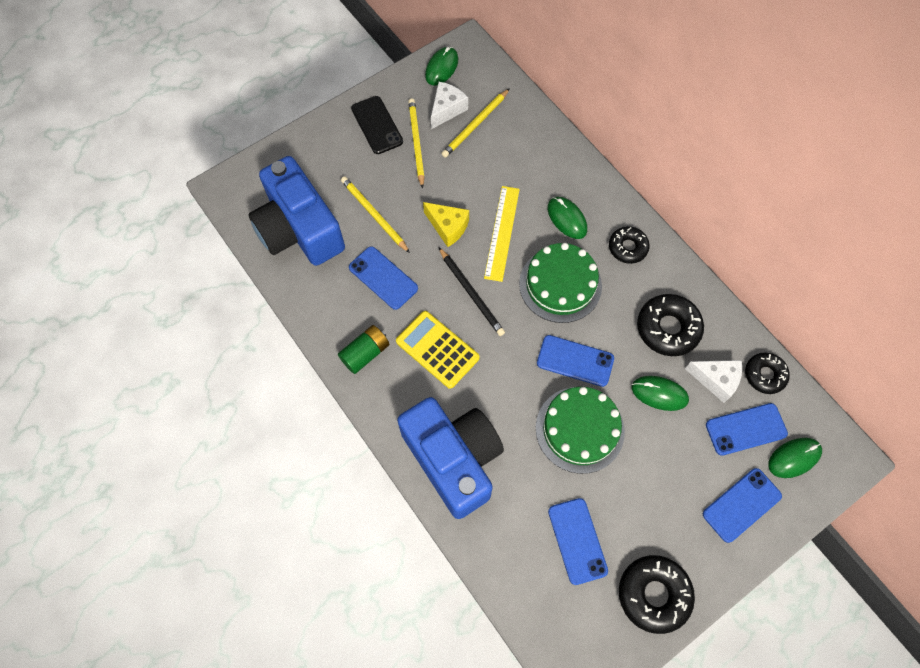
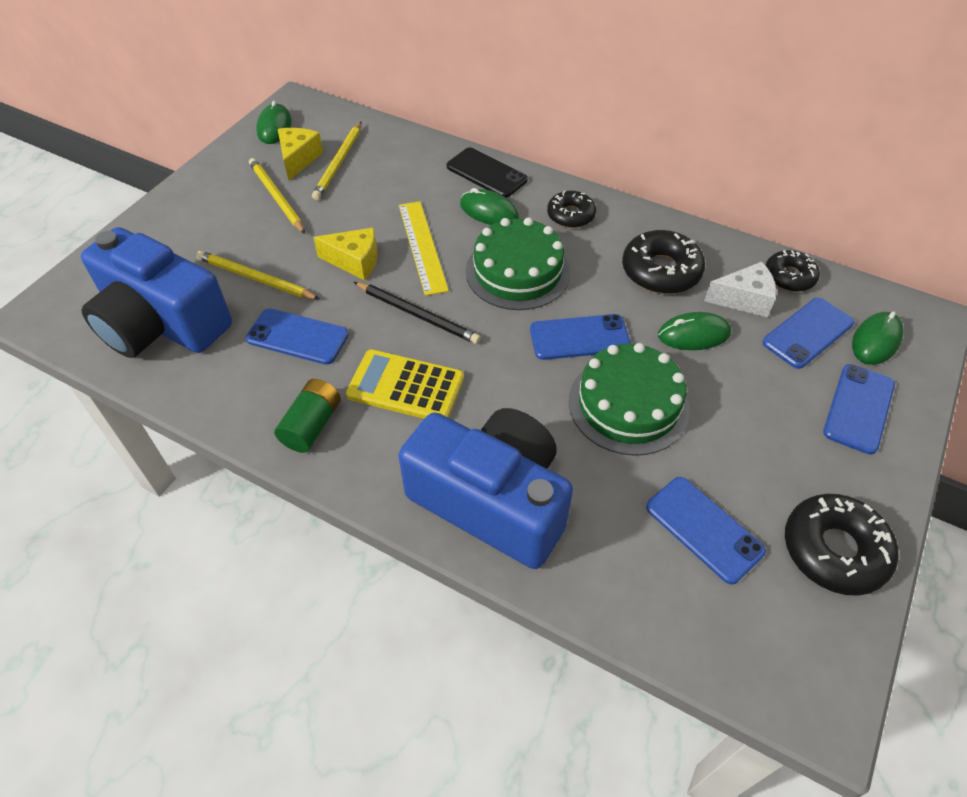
camera: 25 degrees left, 15 degrees down
black phone [351,96,403,154] -> black phone moved to [447,148,528,198]
white cheese [431,82,468,129] -> yellow cheese [278,128,323,180]

